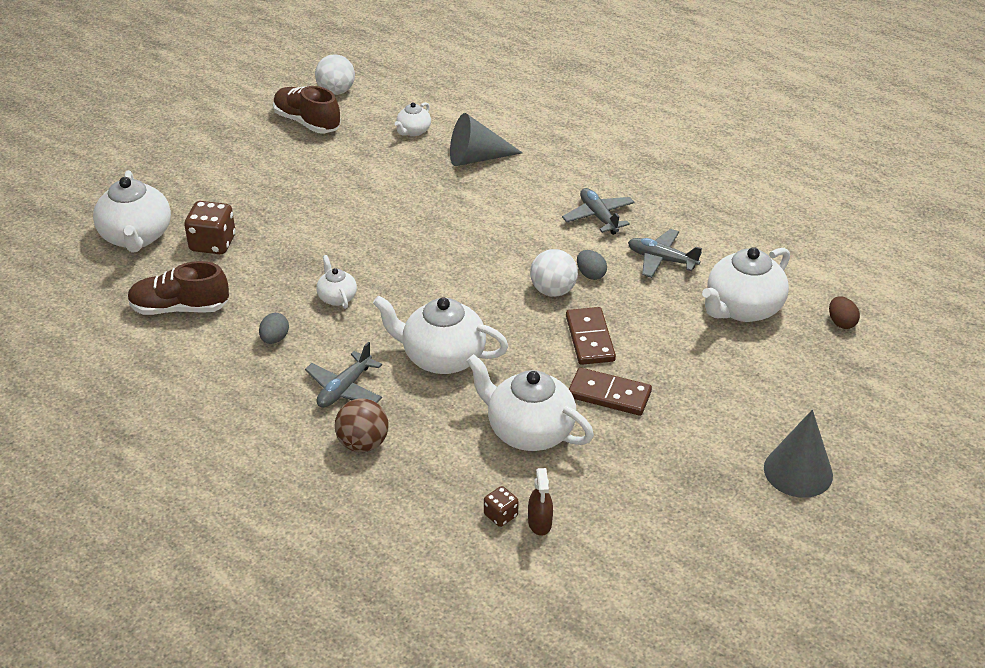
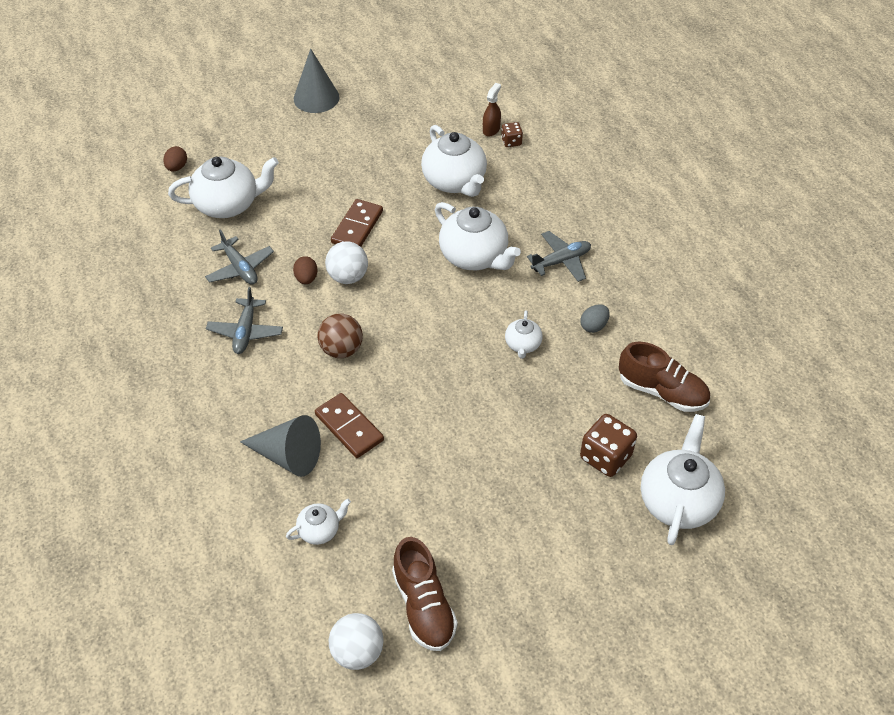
camera: 150 degrees left, 10 degrees up
brown ball [335,398,389,452] -> brown ball moved to [317,313,363,358]
brown domino [569,367,652,416] -> brown domino moved to [315,393,384,458]
grey egg [577,250,607,280] -> brown egg [293,256,318,284]

